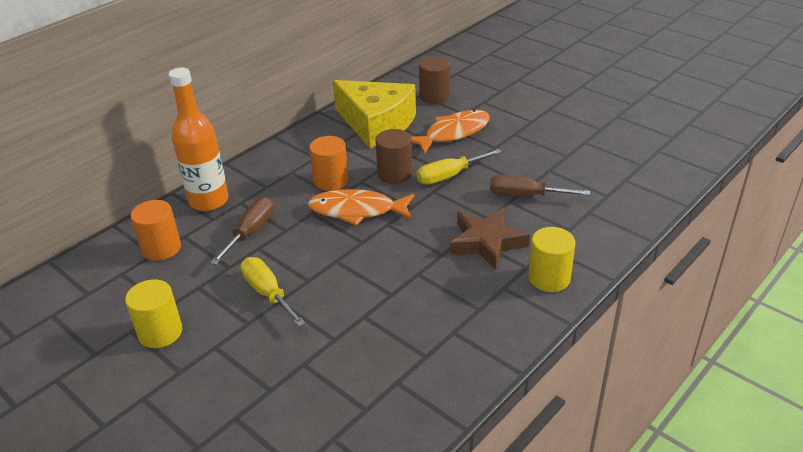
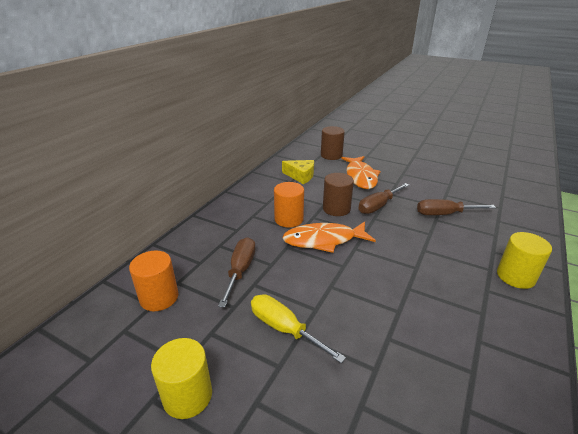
camera: 15 degrees left, 5 degrees down
orange bottle [168,68,229,211] -> none
yellow cheese [333,80,416,148] -> yellow cheese [282,160,314,184], size x0.50
orange fish [411,110,490,155] -> orange fish turned 135 degrees clockwise [341,156,381,189]
yellow screwdriver [416,149,502,185] -> brown screwdriver [358,183,409,214]
brown star [450,207,530,270] -> none

